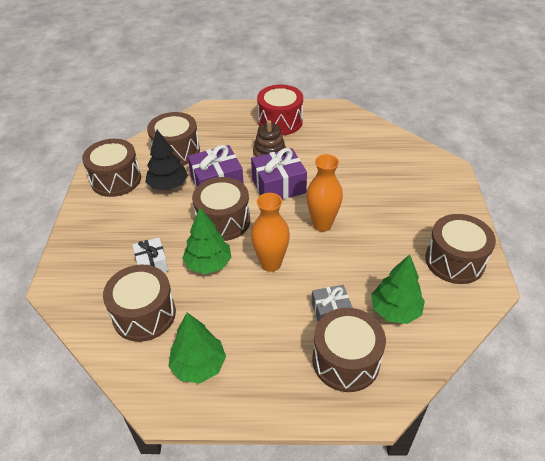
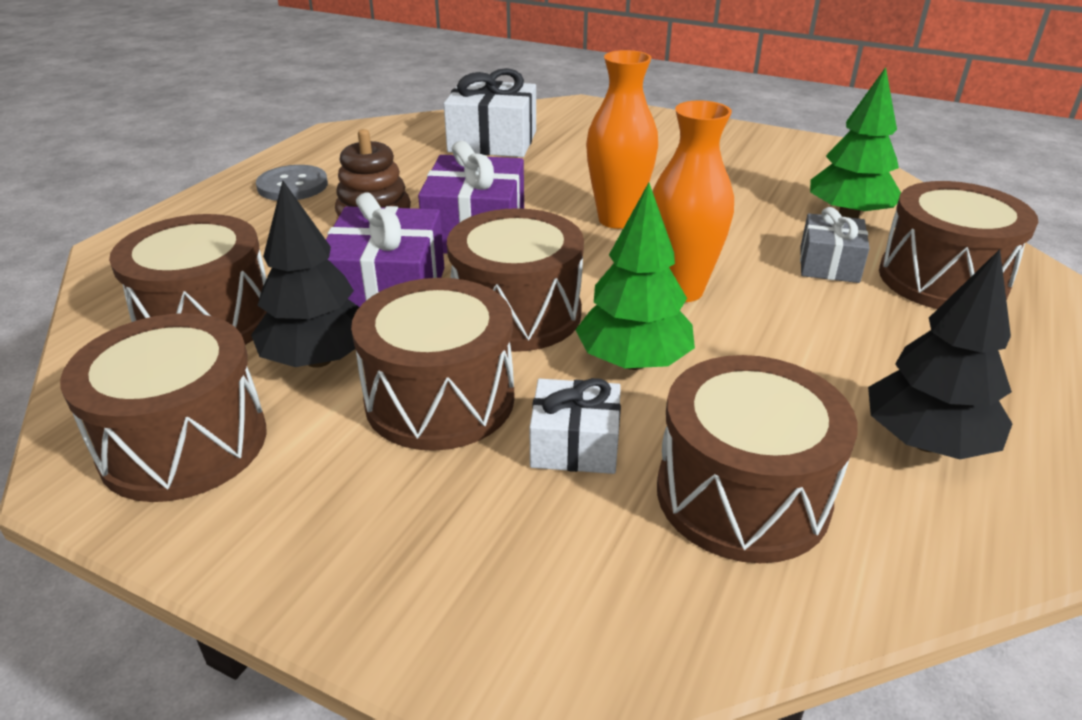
camera: 65 degrees left, 10 degrees down
green tree [168,312,226,383] -> black tree [868,249,1012,459]
red drum [257,84,303,136] -> grey button [256,165,328,201]
brown drum [425,214,496,284] -> brown drum moved to [351,278,515,451]
none -> white gift [444,68,536,157]

